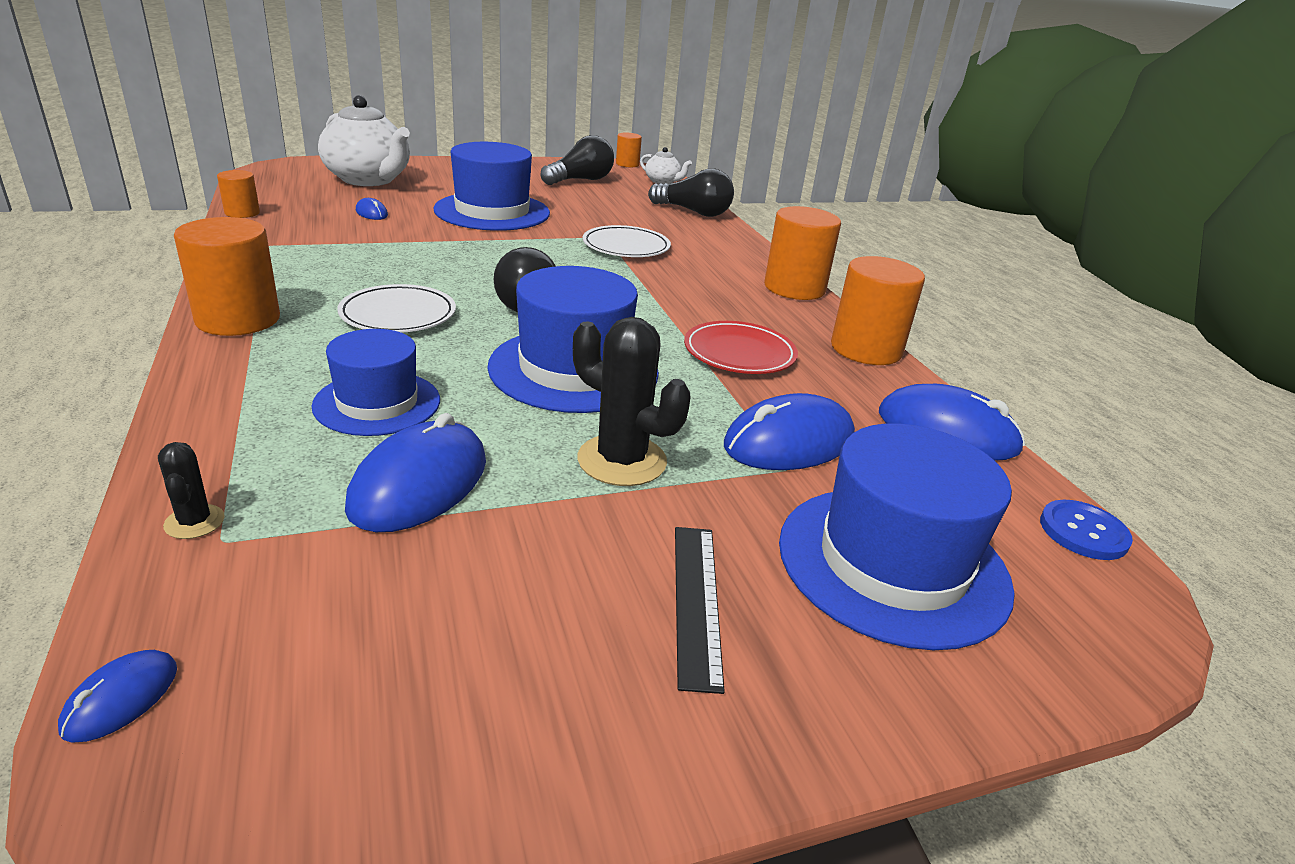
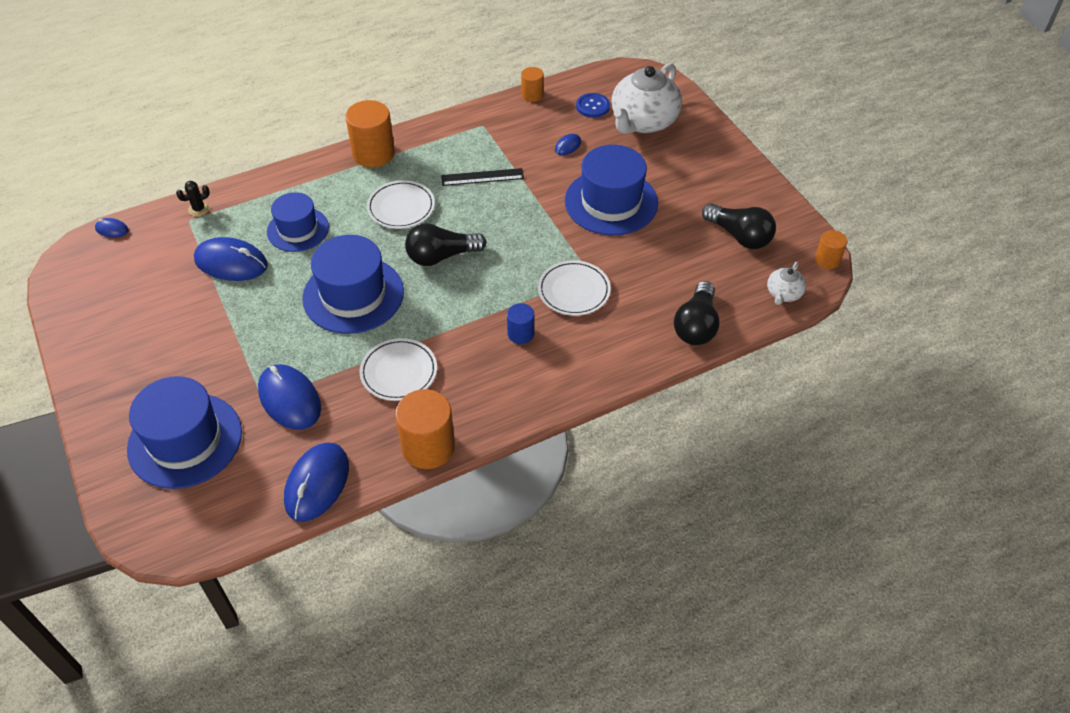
camera: 85 degrees right, 20 degrees up
black cactus [573,317,691,486] -> none
black ruler [675,527,725,694] -> black ruler moved to [441,168,524,186]
red plate [684,321,798,374] -> white plate [360,338,437,401]
orange cylinder [764,206,841,300] -> none
blue button [1040,500,1133,560] -> blue button moved to [576,93,610,118]
none -> blue cylinder [507,303,534,344]

